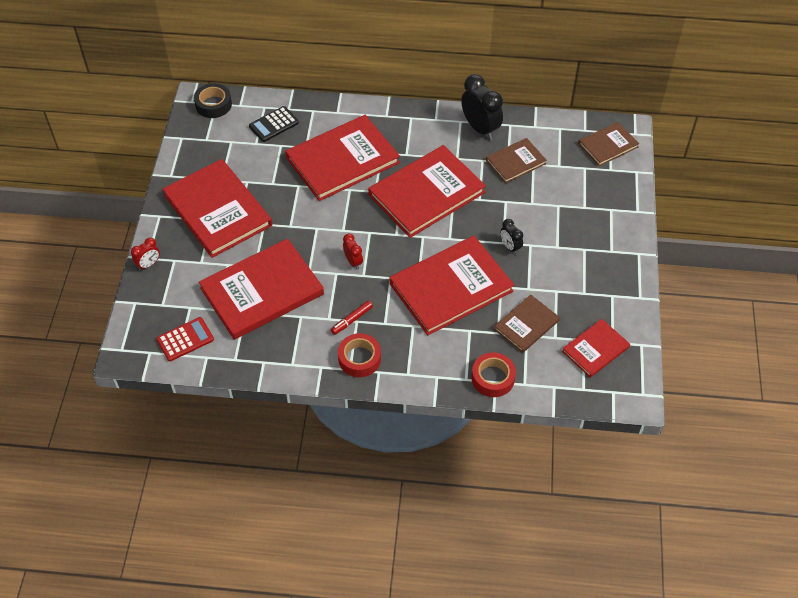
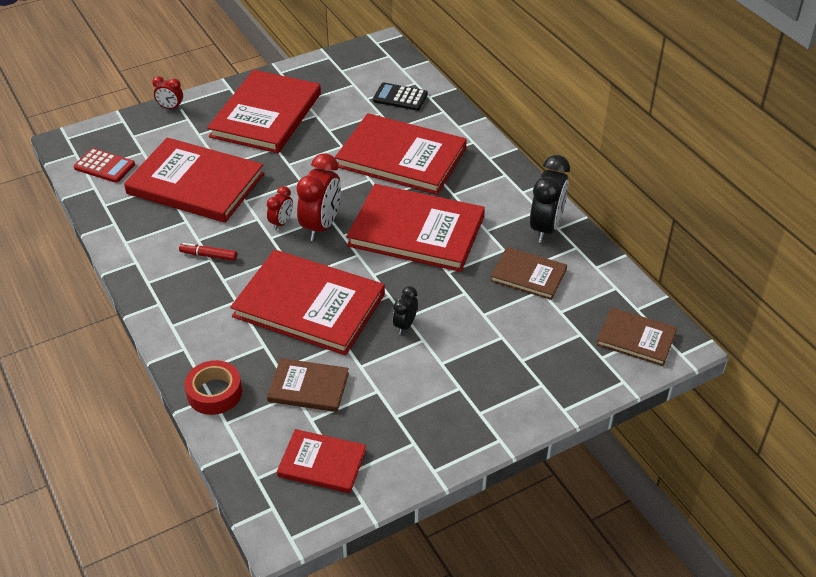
camera: 55 degrees right, 10 degrees down
black tape [194,83,232,118] -> none
red tape [338,333,381,377] -> none
none -> red clock [296,153,341,241]

